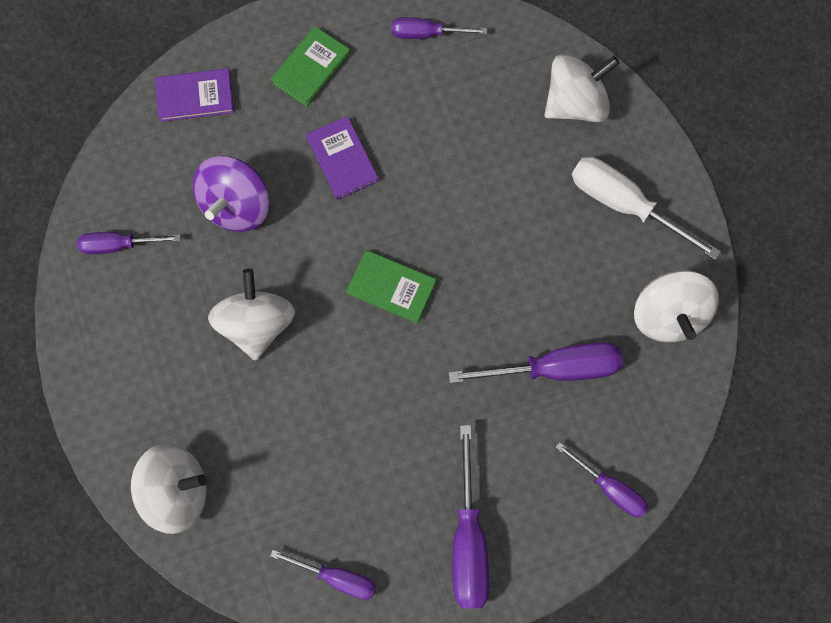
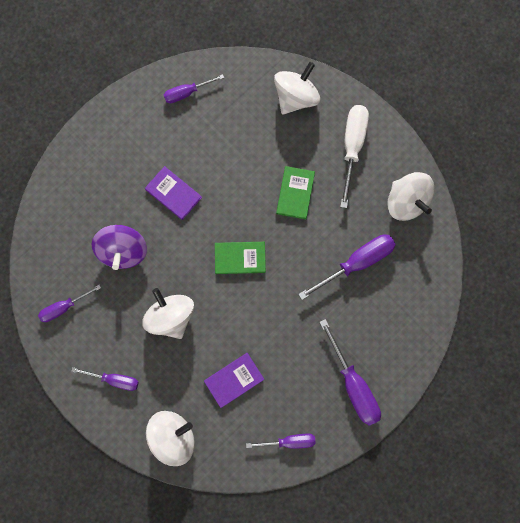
camera: 25 degrees left, 5 degrees up
purple book [155,68,234,122] -> purple book moved to [204,353,265,408]
green book [270,26,350,107] -> green book moved to [276,166,315,220]
purple screwdriver [555,442,648,517] -> purple screwdriver moved to [71,367,139,391]
white screwdriver [572,157,721,260] -> white screwdriver turned 90 degrees clockwise [340,105,369,208]

